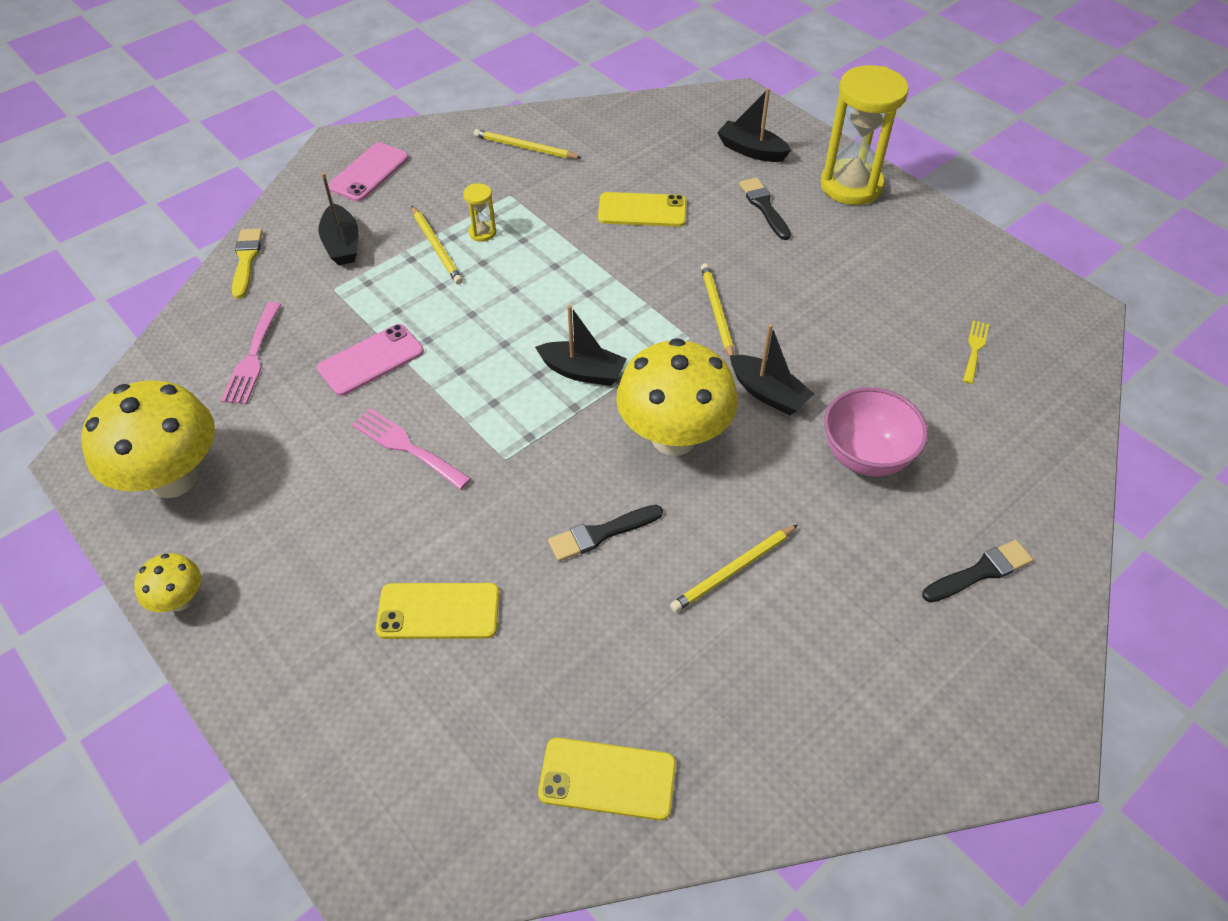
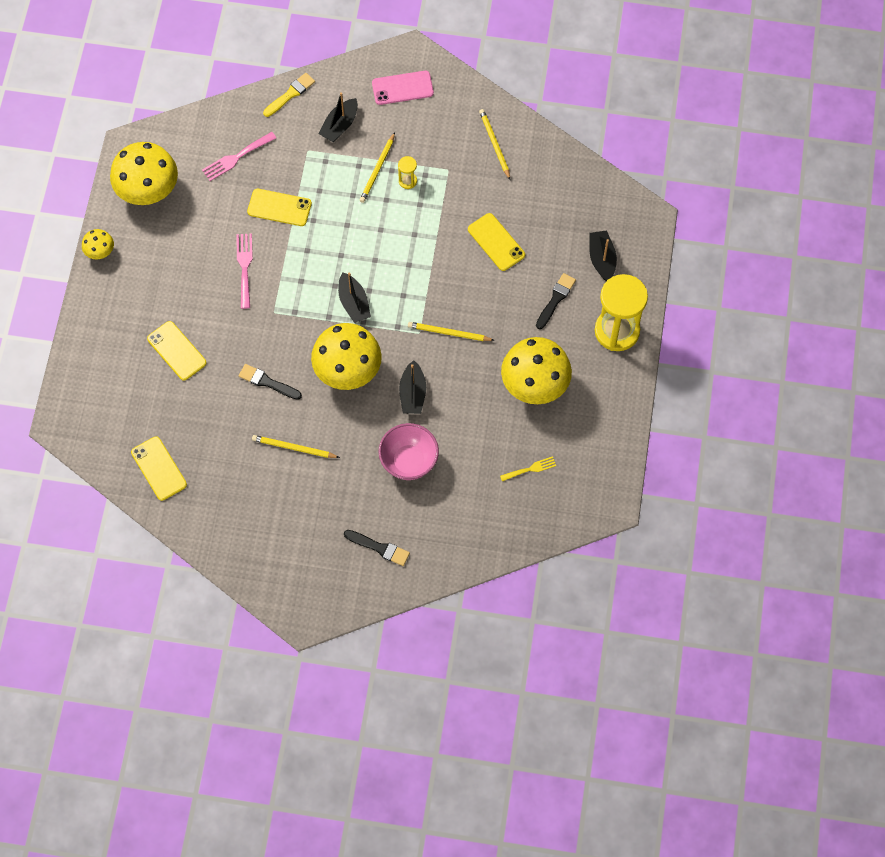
camera: 50 degrees right, 15 degrees up
pink phone [317,324,424,396] -> yellow phone [247,189,312,226]
yellow pencil [701,263,734,358] -> yellow pencil turned 120 degrees counterclockwise [408,322,495,341]
none -> yellow mushroom [501,337,572,404]

